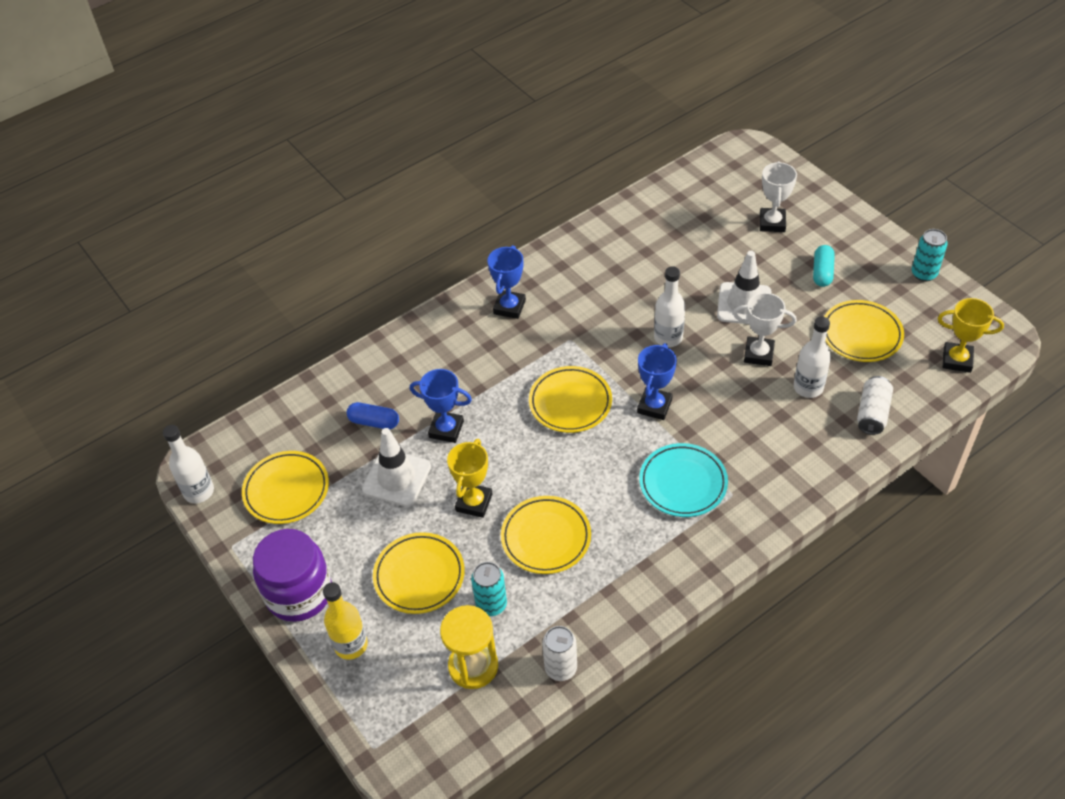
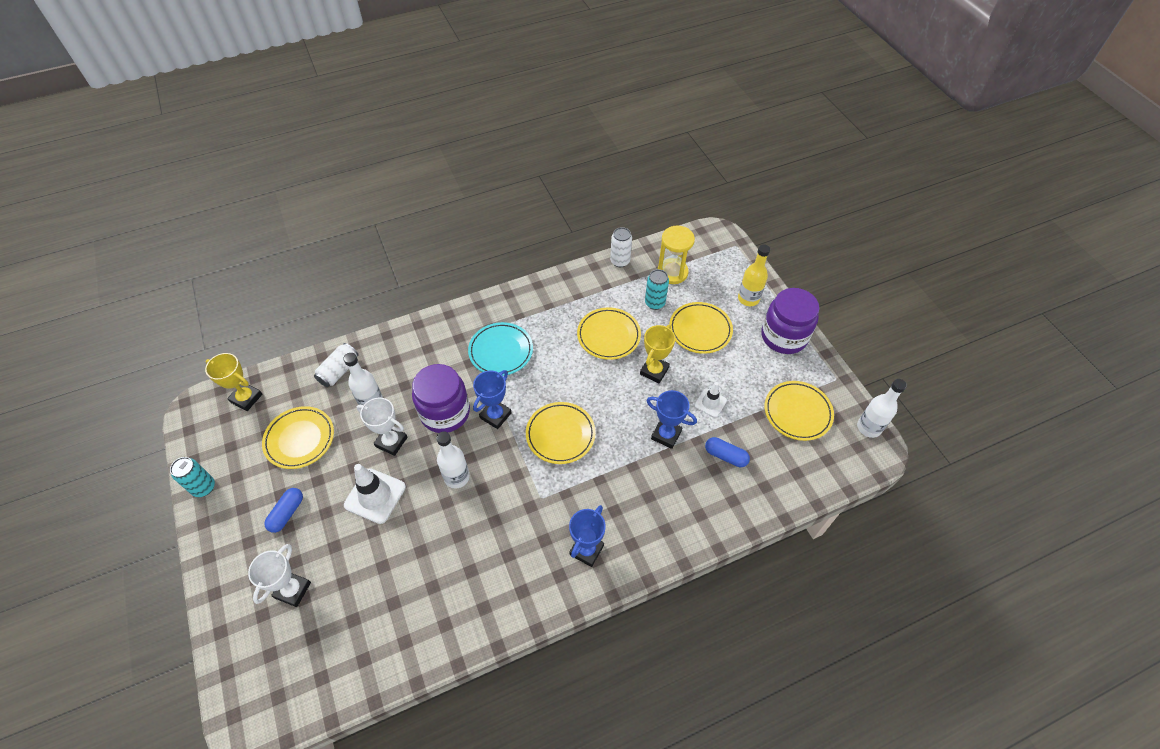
camera: 170 degrees left, 5 degrees up
white traffic cone [362,428,431,506] -> white traffic cone [694,382,727,418], size x0.59
turquoise capsule [813,245,835,287] -> blue capsule [264,488,303,533]
none -> purple jar [412,364,470,433]

